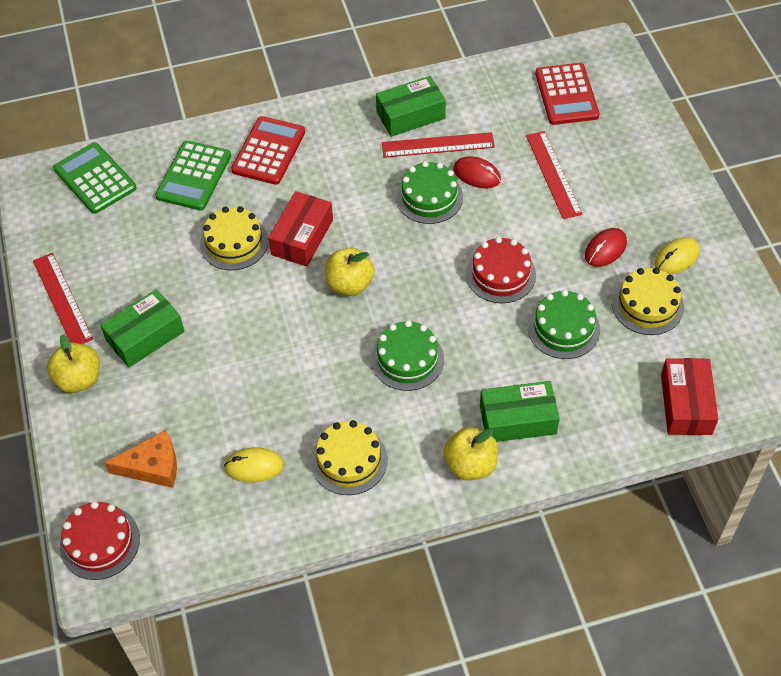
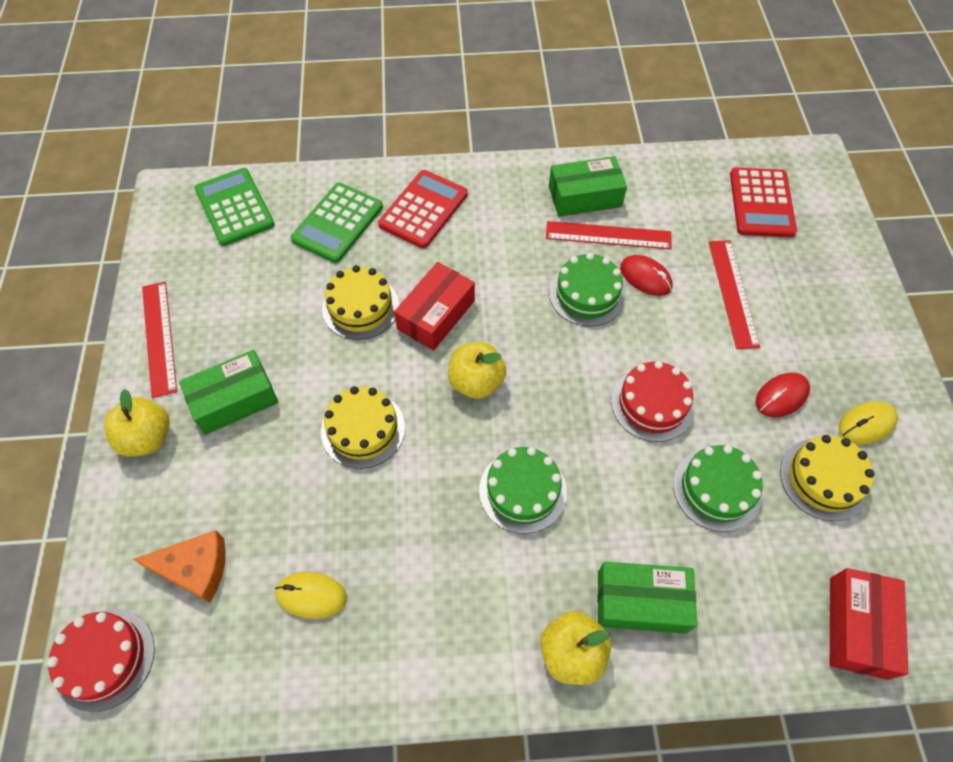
camera: 10 degrees right, 5 degrees up
yellow cake [311,420,388,495] -> yellow cake moved to [321,386,405,469]

